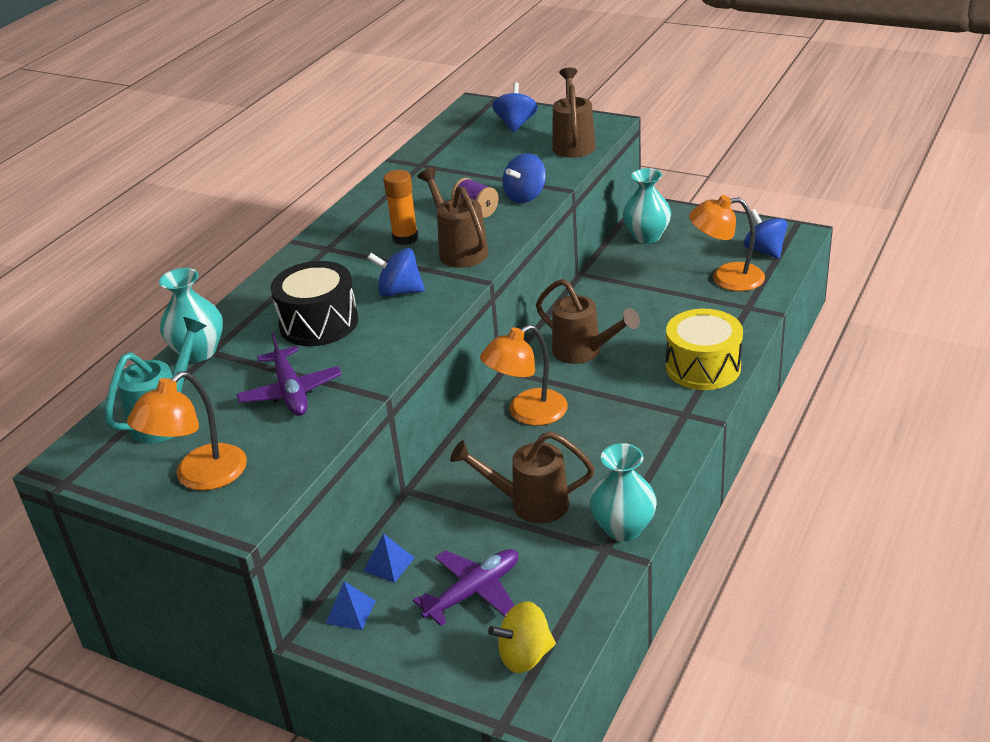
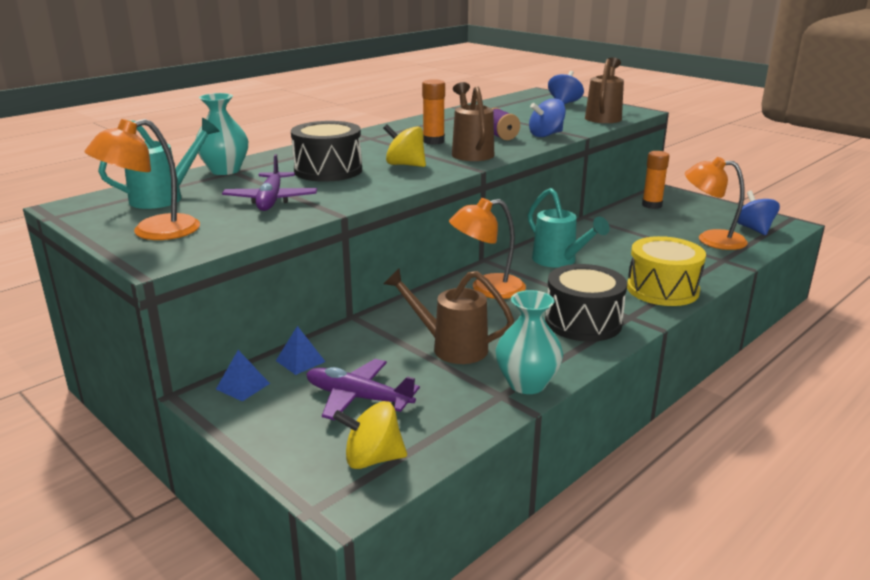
camera: 15 degrees right, 10 degrees down
blue spinning top [367,248,425,297] -> yellow spinning top [383,124,426,167]
purple plane [413,549,518,626] -> purple plane turned 135 degrees counterclockwise [306,359,420,420]
brown watering can [536,279,640,364] -> turquoise watering can [528,188,610,268]
turquoise vase [623,168,671,244] -> orange glue stick [642,151,669,209]
none -> black drum [545,264,627,342]

